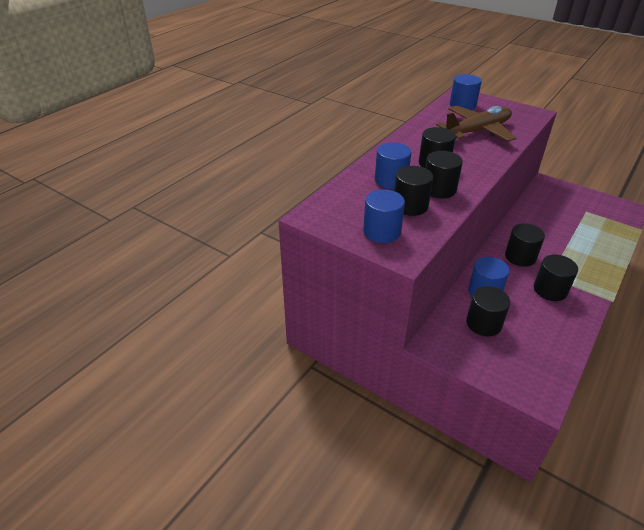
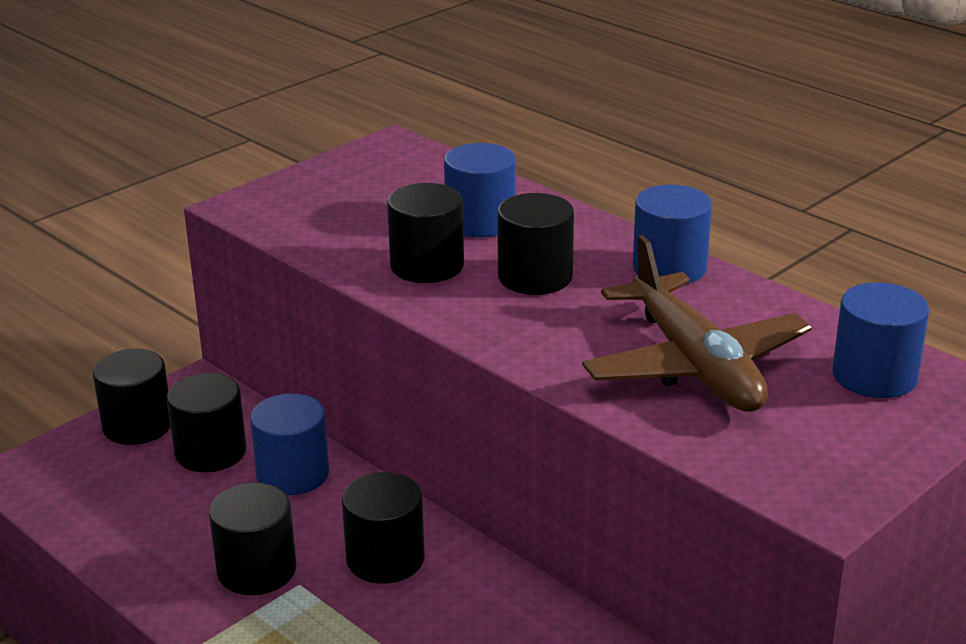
camera: 100 degrees right, 10 degrees down
blue cylinder [363,189,405,243] -> blue cylinder moved to [633,185,712,284]
black cylinder [394,166,433,216] -> black cylinder moved to [93,349,171,445]

